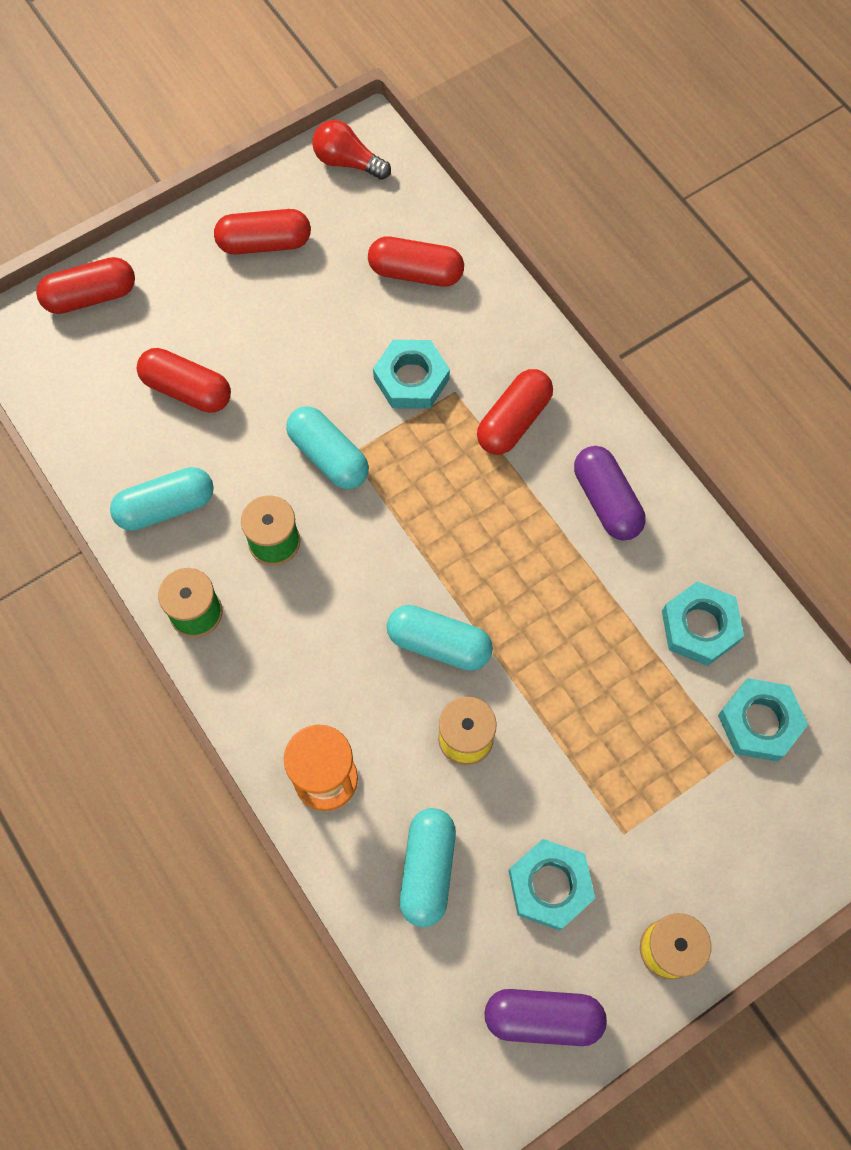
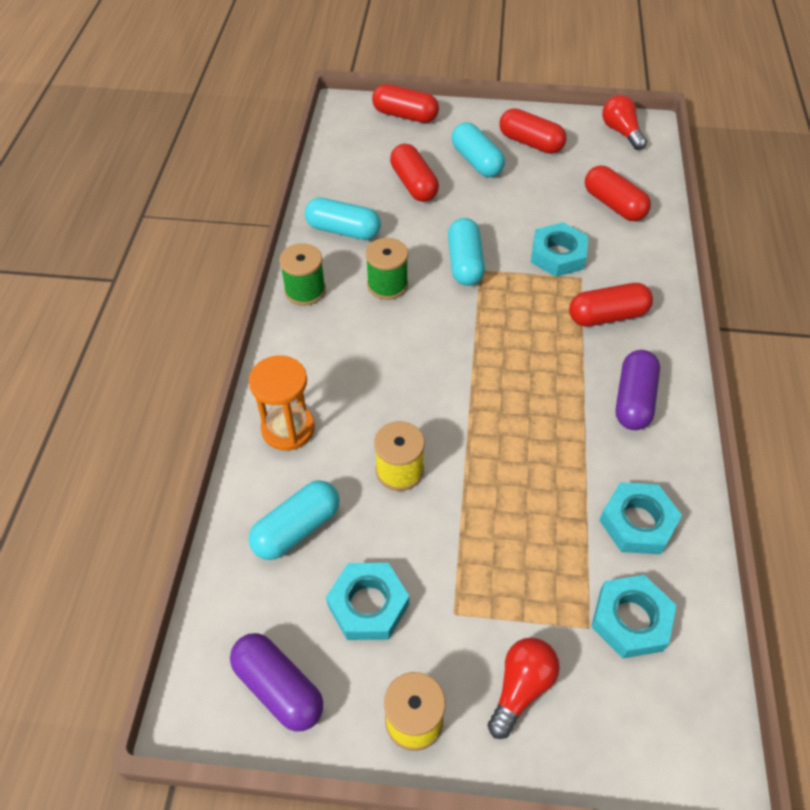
camera: 40 degrees right, 15 degrees down
turquoise capsule [387,605,493,671] -> turquoise capsule moved to [452,122,505,177]
none -> red light bulb [488,637,560,739]

